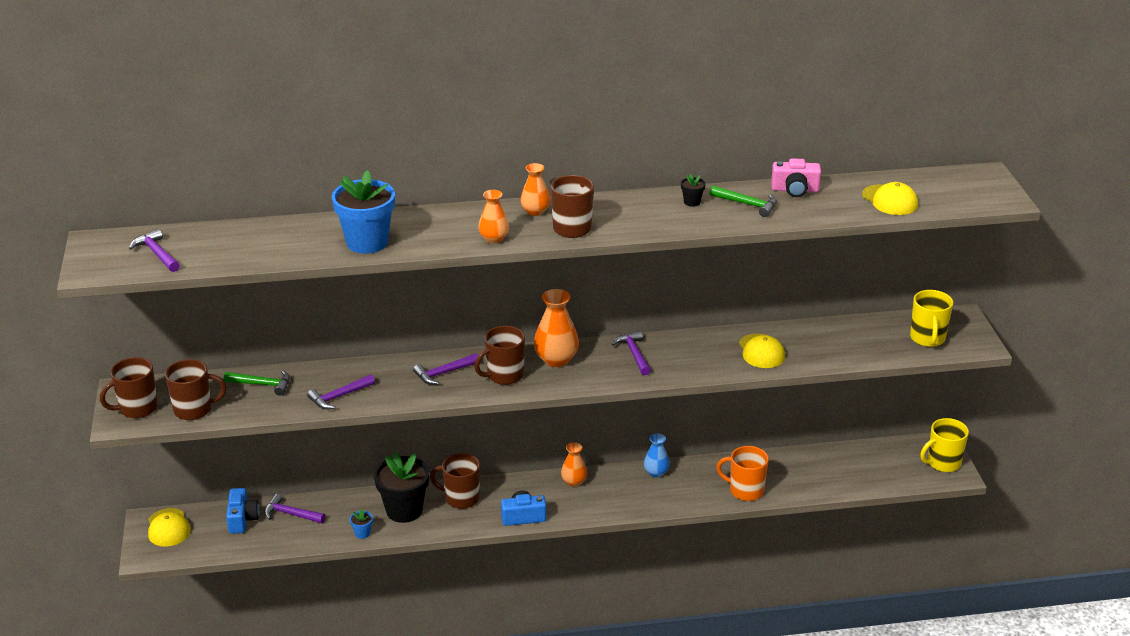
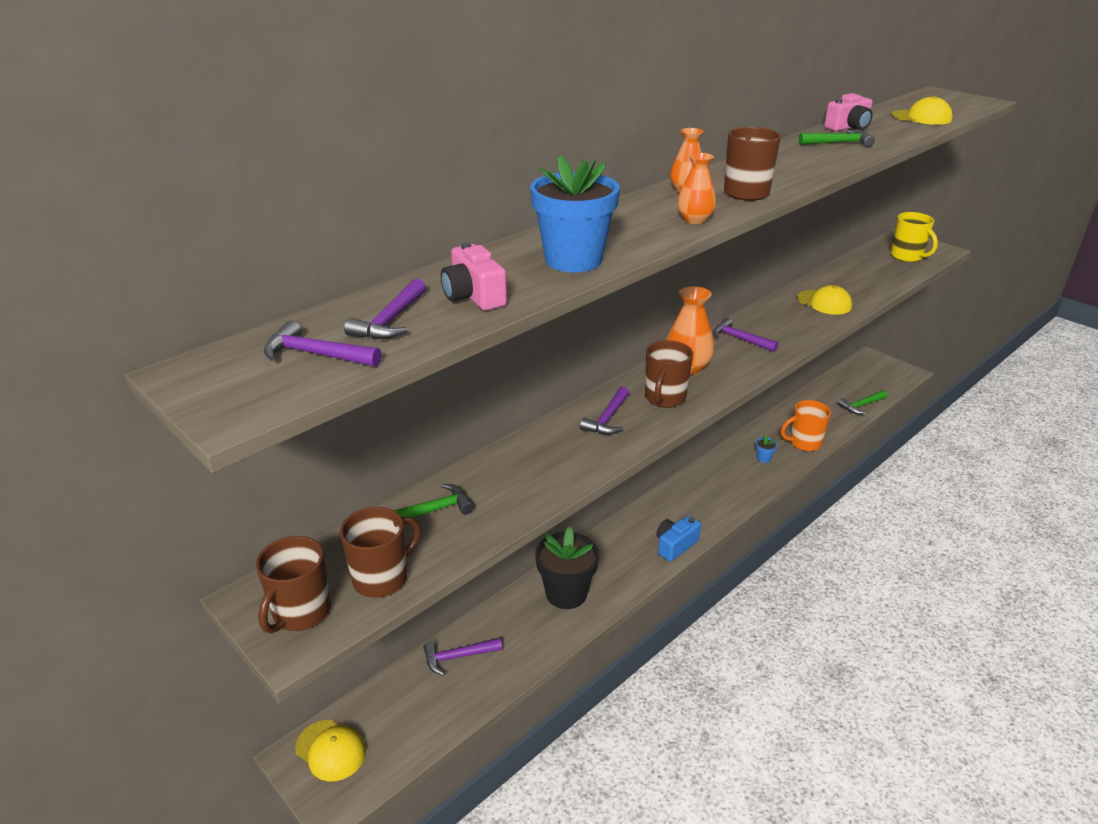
camera: 35 degrees left, 0 degrees up
blue camera [226,488,259,534] -> none
purple hammer [307,375,375,410] -> purple hammer moved to [344,278,426,339]
blue flower pot [350,509,373,539] -> blue flower pot moved to [756,435,777,463]
brown mug [430,453,480,509] -> none
orange vase [561,442,587,487] -> none
blue vase [644,433,670,477] -> none
black flower pot [681,174,706,207] -> none
yellow mug [920,418,969,472] -> none
none -> pink camera [441,242,507,311]
none -> green hammer [838,390,888,414]

